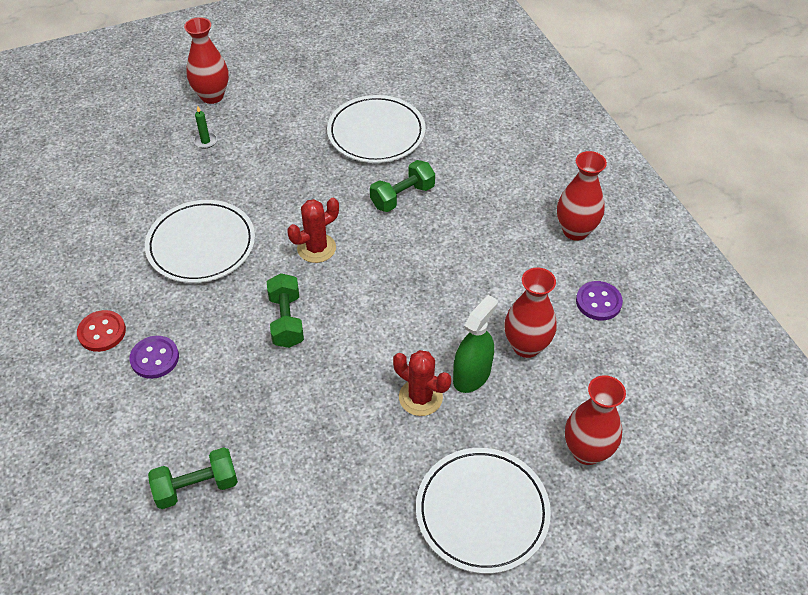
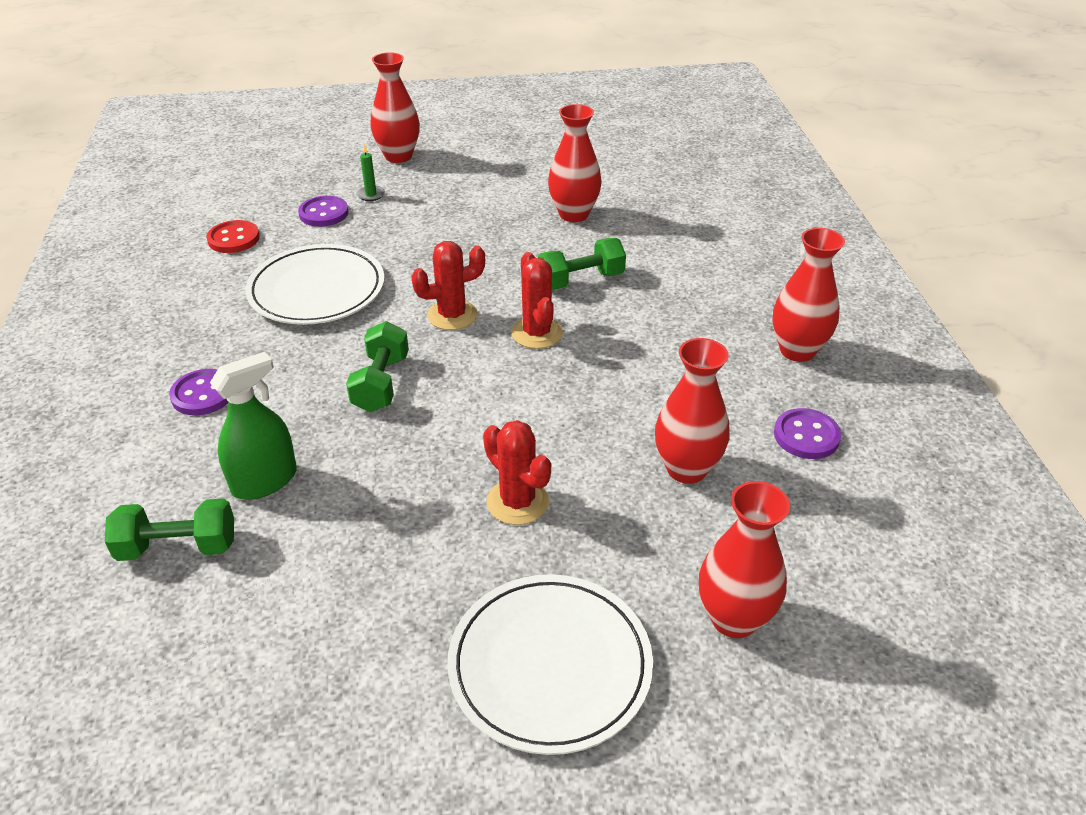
camera: 15 degrees right, 10 degrees down
red button [77,310,126,352] -> red button moved to [206,220,260,253]
white plate [327,95,426,163] -> red vase [548,104,602,222]
green spray bottle [453,295,498,393] -> green spray bottle moved to [210,352,297,500]
none -> purple button [298,196,349,227]
none -> red cactus [511,252,563,349]

